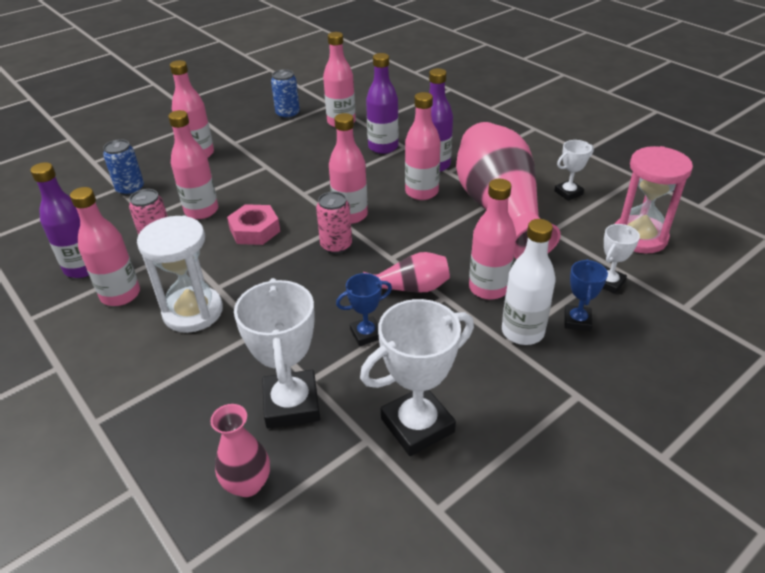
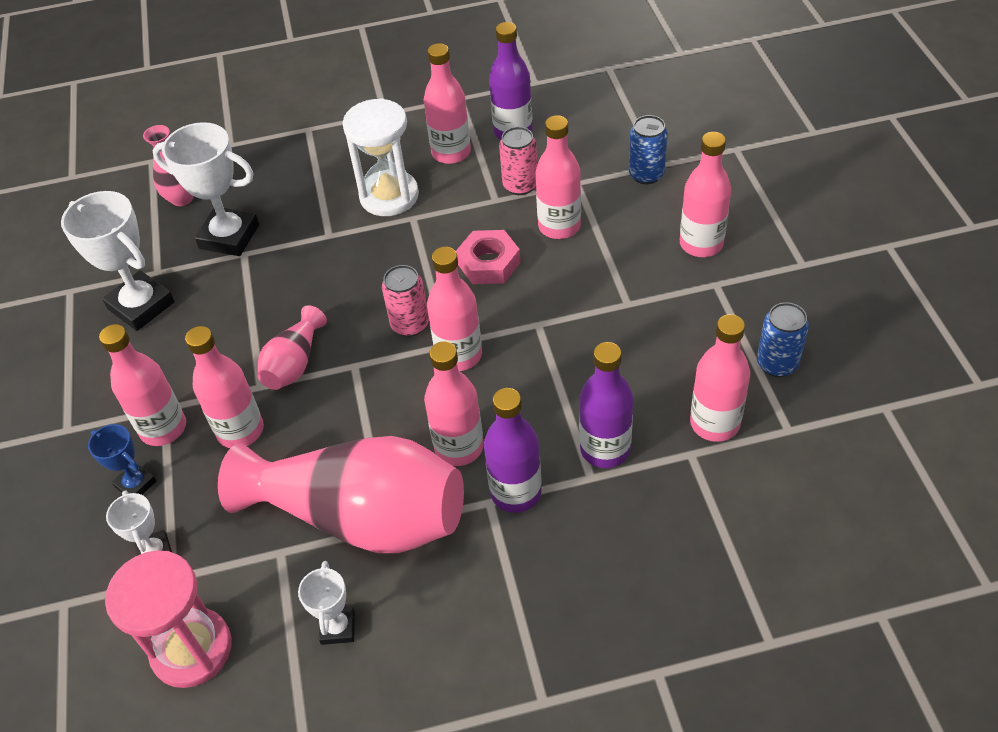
camera: 120 degrees right, 10 degrees up
blue trophy [336,273,392,346] -> none
white trophy [360,299,474,456] -> white trophy turned 45 degrees counterclockwise [61,191,175,331]
white bottle [502,219,556,345] -> pink bottle [99,324,186,446]

